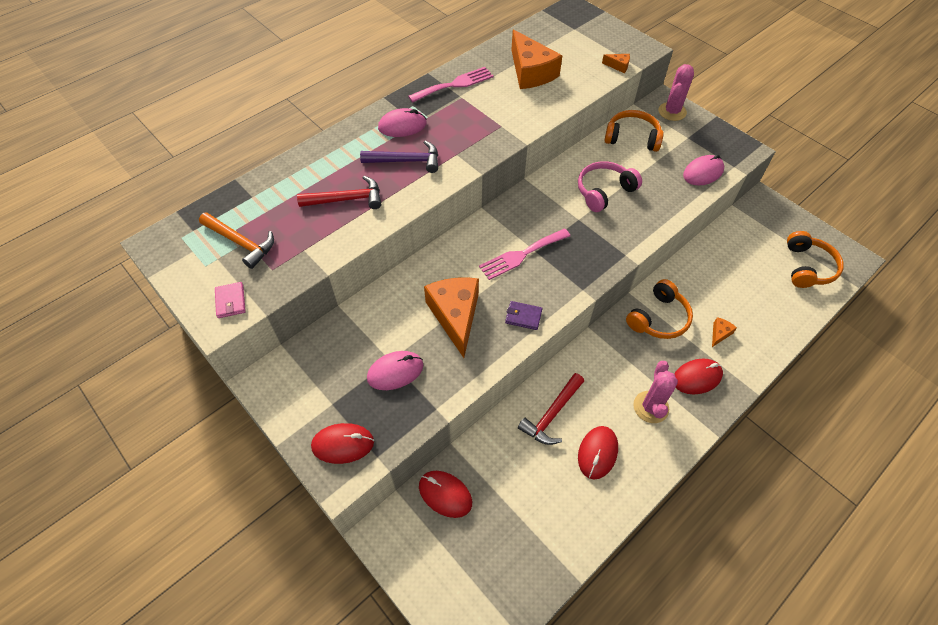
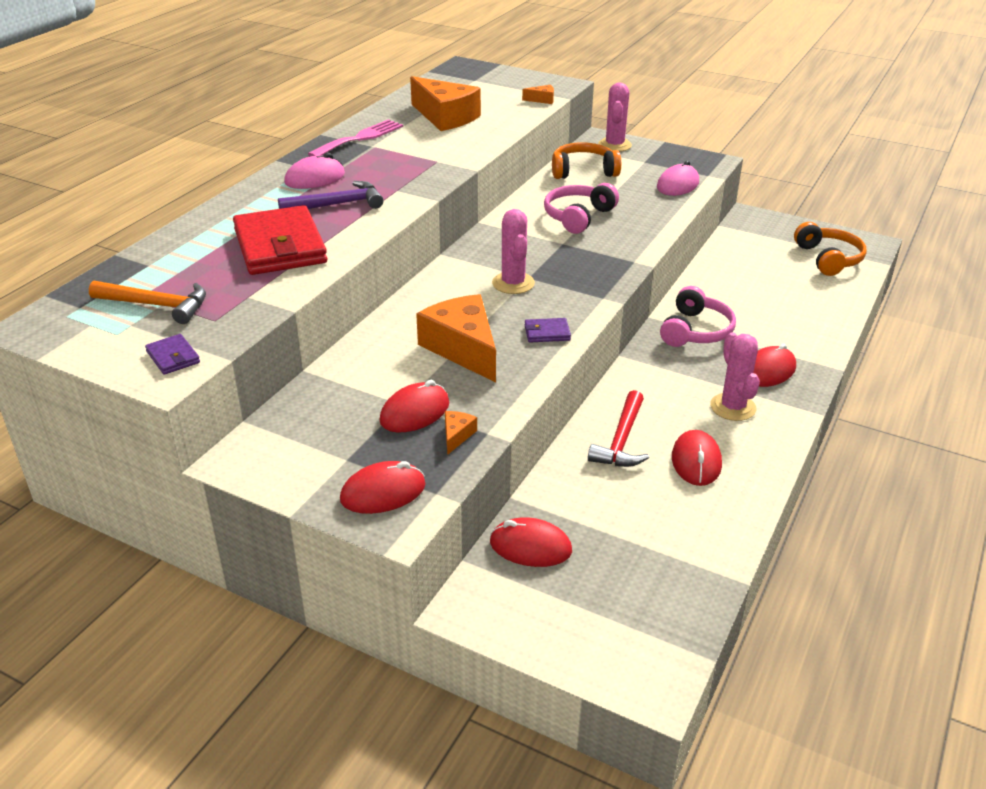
camera: 20 degrees left, 20 degrees down
pink wallet [215,282,246,318] -> purple wallet [145,334,200,375]
red hammer [297,176,381,209] -> red wallet [233,205,328,275]
pink mouse [367,351,423,390] -> red mouse [379,380,449,432]
pink fork [479,229,570,280] -> pink cactus [492,209,535,294]
orange headphones [626,279,693,339] -> pink headphones [660,286,736,347]
orange cheese [712,317,737,347] -> orange cheese moved to [445,411,477,455]

